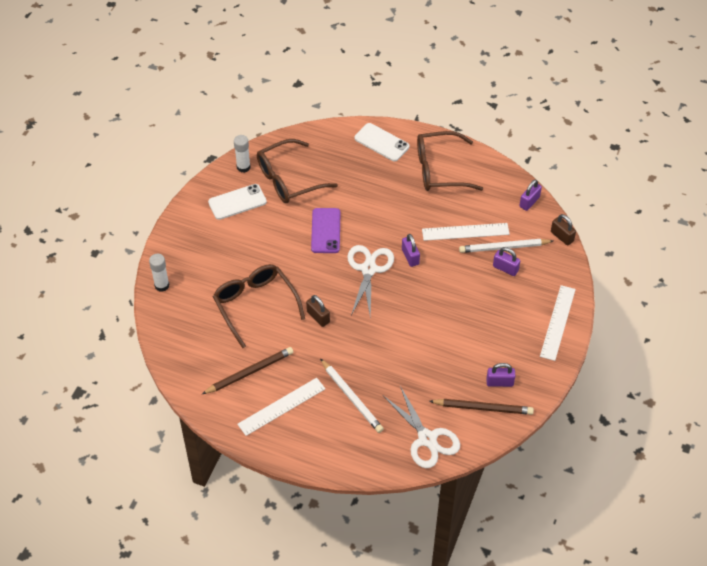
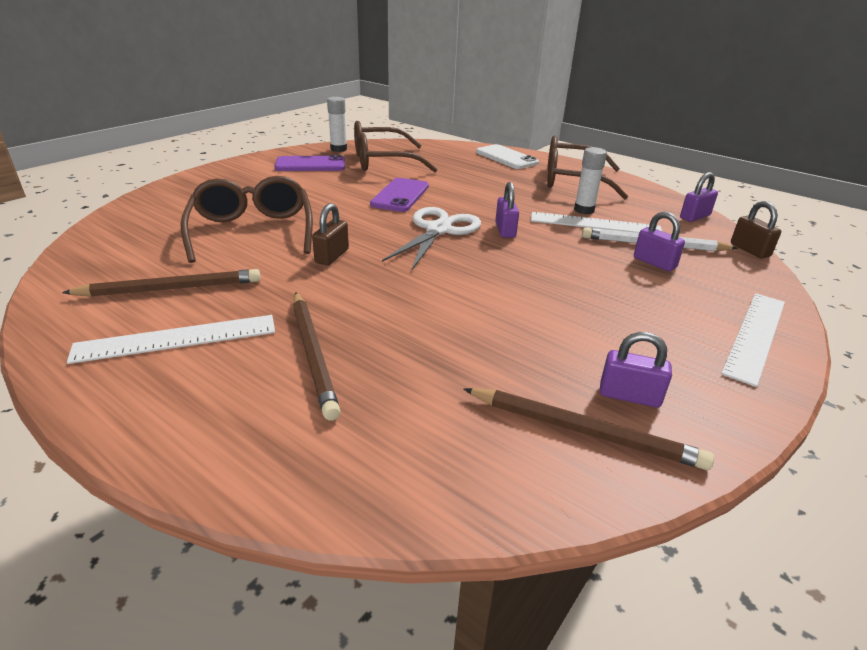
camera: 15 degrees right, 20 degrees down
white glue stick [149,254,169,292] -> white glue stick moved to [574,147,607,214]
white phone [208,184,267,220] -> purple phone [274,155,345,171]
brown padlock [306,295,330,327] -> brown padlock turned 45 degrees clockwise [312,203,349,265]
white pencil [320,359,384,433] -> brown pencil [293,293,341,420]
white scissors [384,386,460,468] -> none

